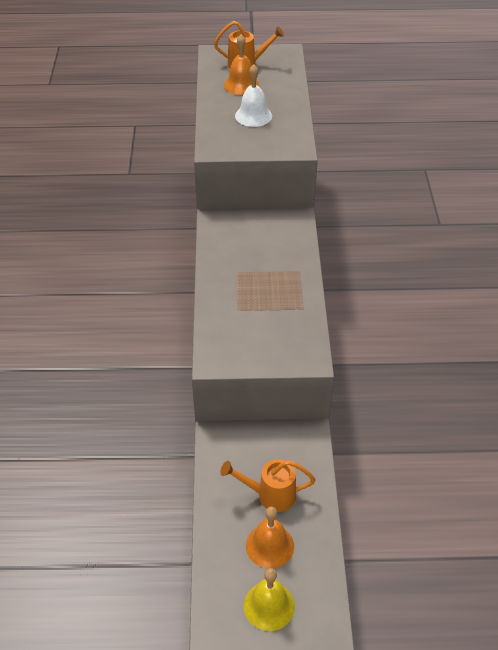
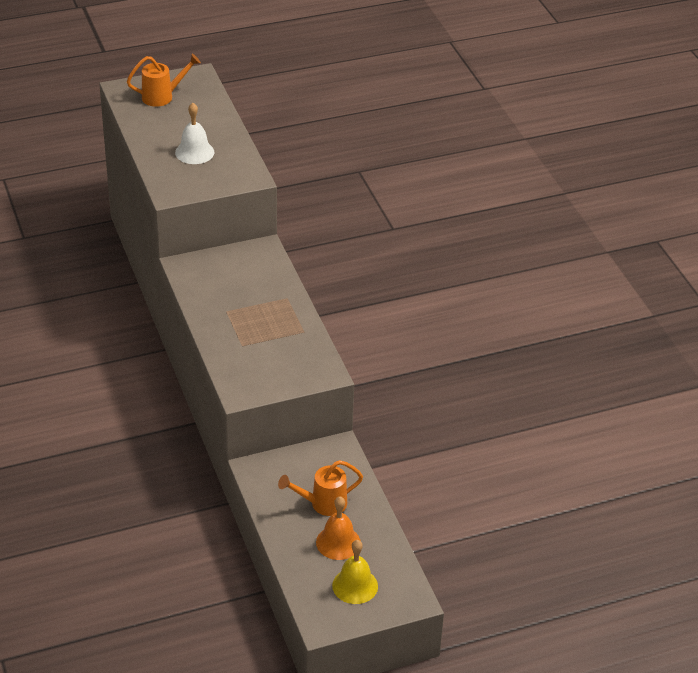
camera: 20 degrees left, 5 degrees down
orange bell [224,34,259,95] -> none

